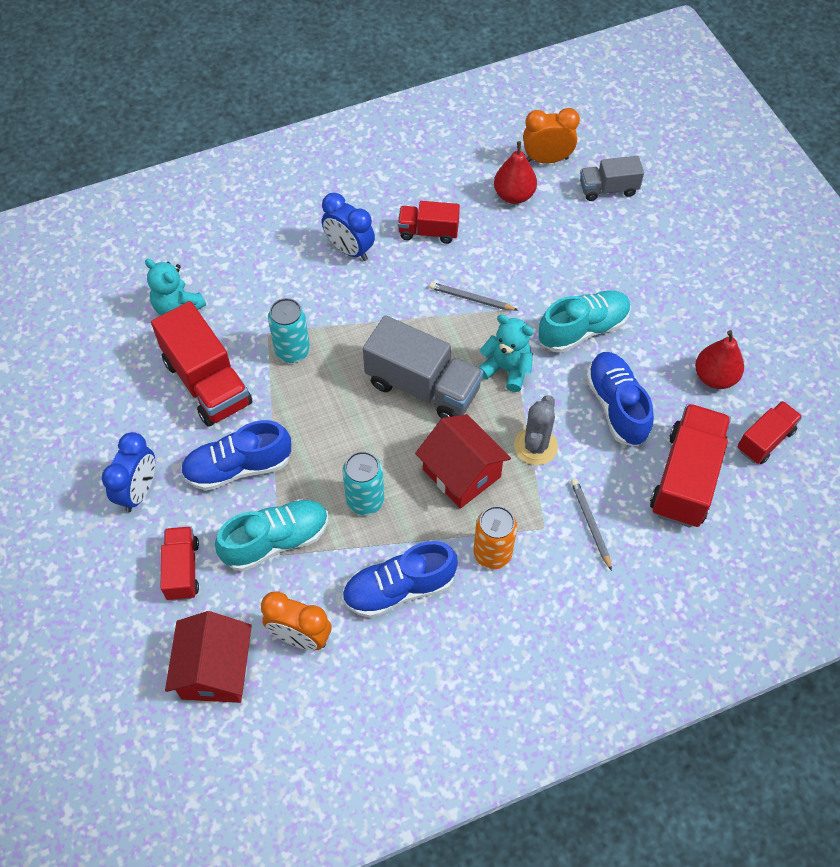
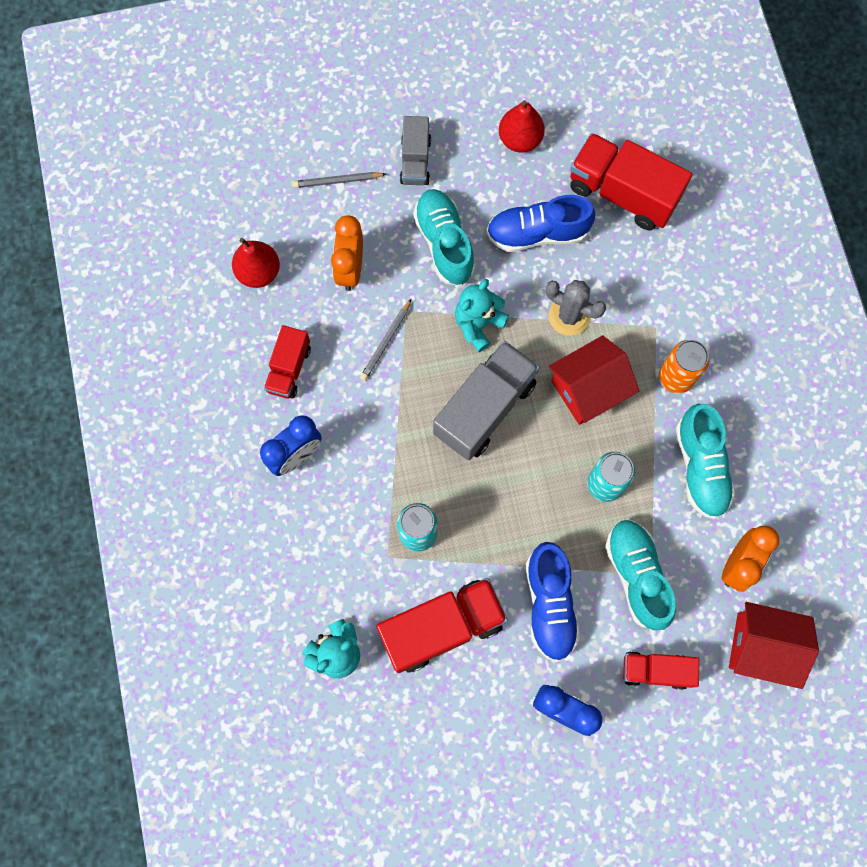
camera: 80 degrees left, 15 degrees up
blue shoe [342,541,458,618] -> turquoise shoe [676,404,735,519]
orange clock [523,108,580,163] -> orange clock moved to [331,215,363,291]
grey pencil [571,479,612,571] -> grey pencil moved to [293,172,386,188]
grey truck [580,156,644,201] -> grey truck moved to [400,116,431,185]
red truck [737,401,802,464] -> none

